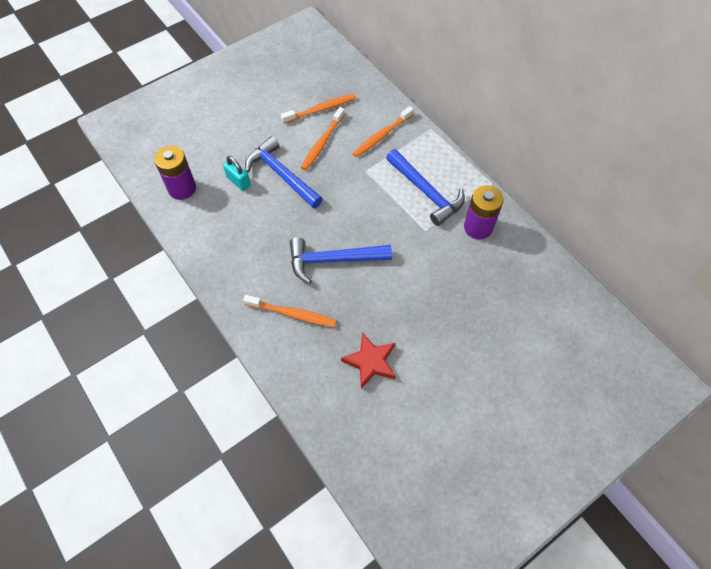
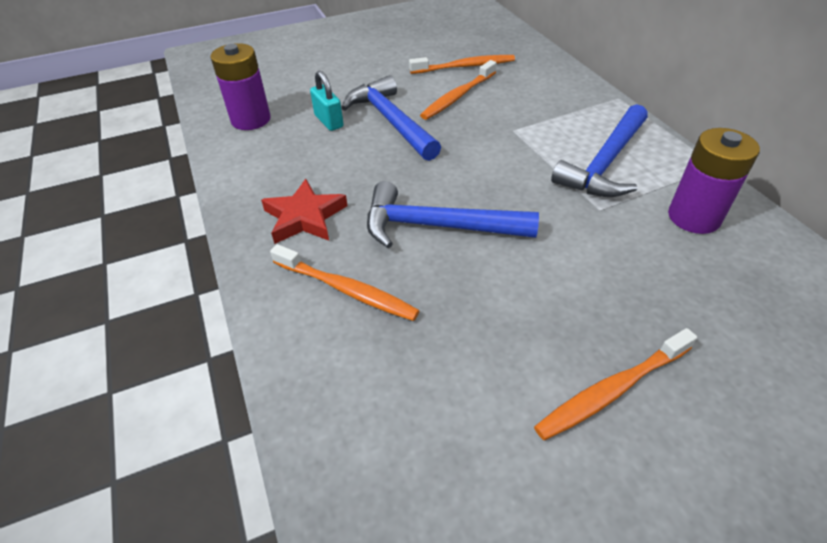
camera: 15 degrees right, 15 degrees down
red star [341,332,396,389] -> red star moved to [261,179,348,244]
orange toothbrush [352,106,414,157] -> orange toothbrush moved to [534,328,697,440]
blue hammer [386,149,465,226] -> blue hammer turned 60 degrees clockwise [551,104,648,197]

